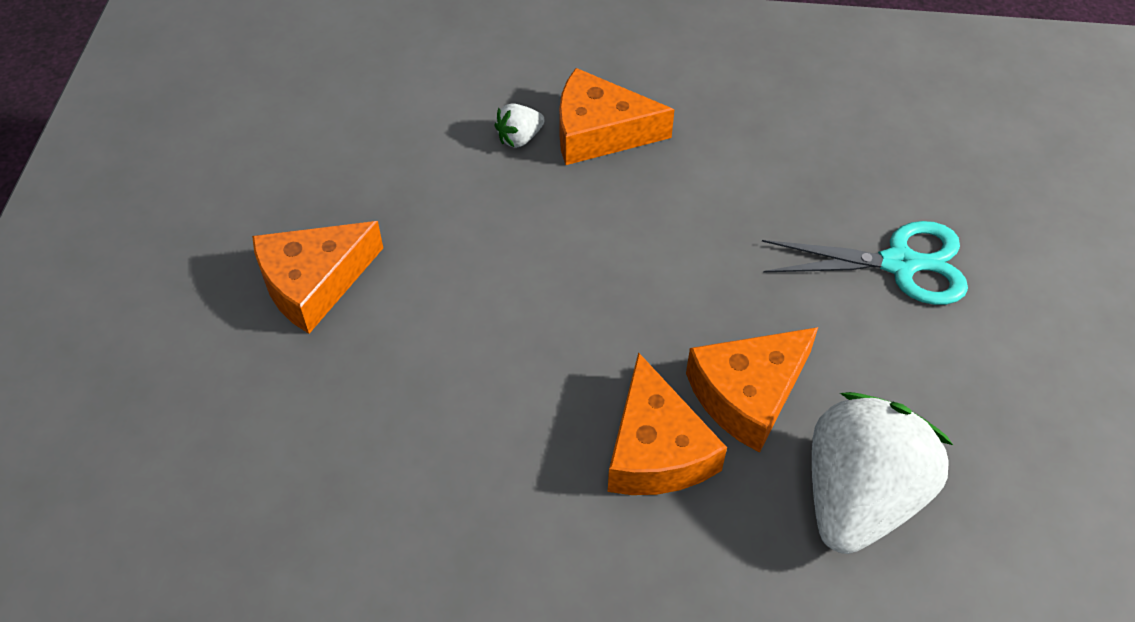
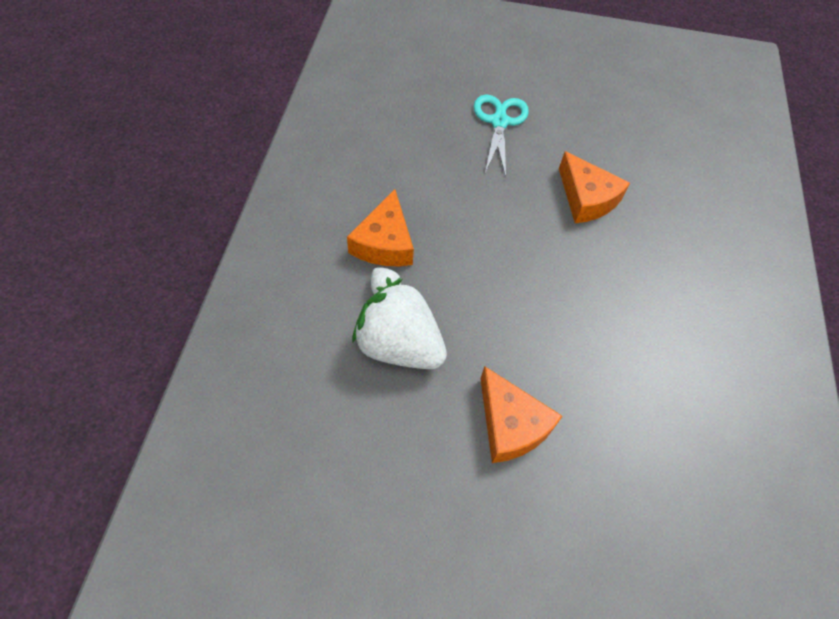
camera: 90 degrees left, 5 degrees up
orange cheese [608,352,727,495] -> none
white strawberry [812,392,953,554] -> white strawberry moved to [352,279,447,369]

